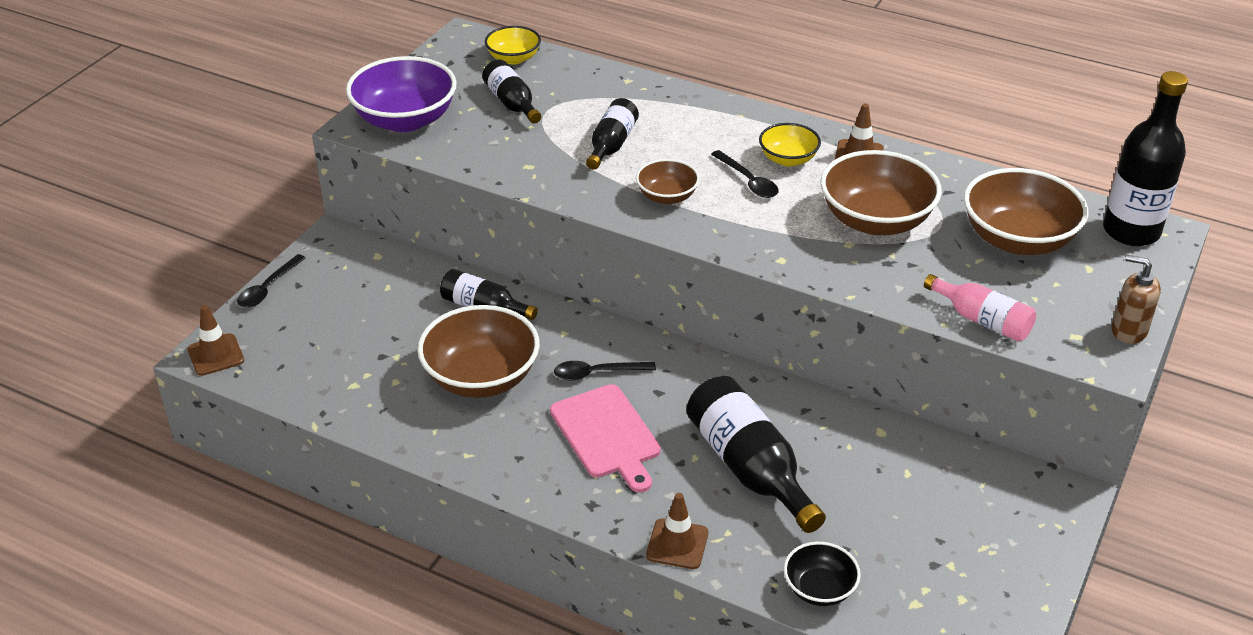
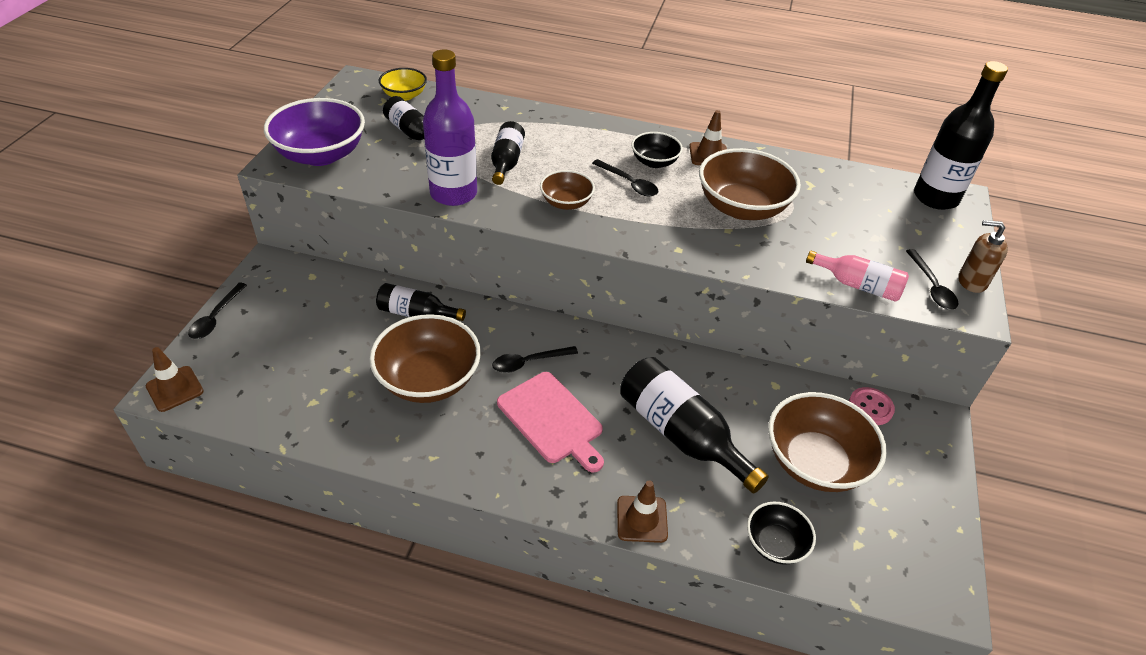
camera: 15 degrees left, 5 degrees up
yellow bowl [759,123,821,166] -> black bowl [631,132,683,168]
brown bowl [964,168,1088,255] -> brown bowl moved to [768,392,887,492]
none -> purple bottle [423,49,477,206]
none -> pink button [849,387,895,425]
none -> black spoon [906,249,959,309]

